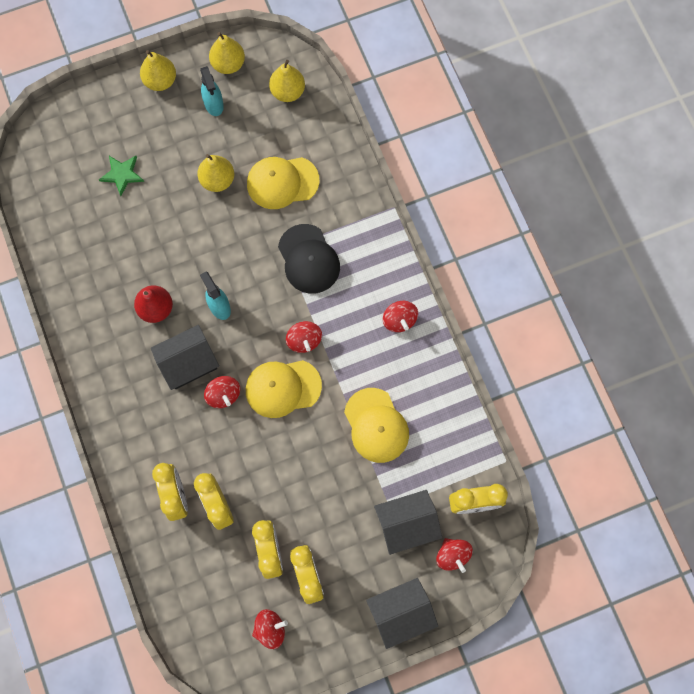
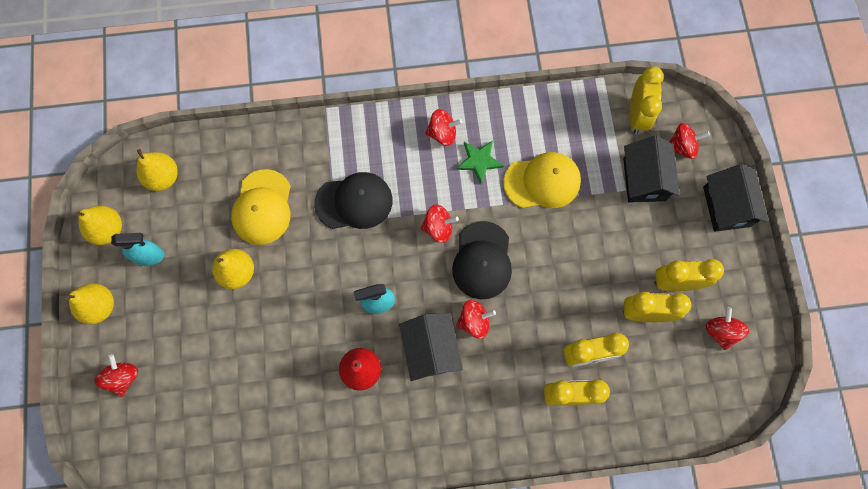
camera: 75 degrees left, 0 degrees up
green star [99,156,144,196] -> green star moved to [456,140,504,184]
yellow cap [246,360,322,418] -> black cap [452,221,512,299]
none -> red spinning top [94,354,138,397]

